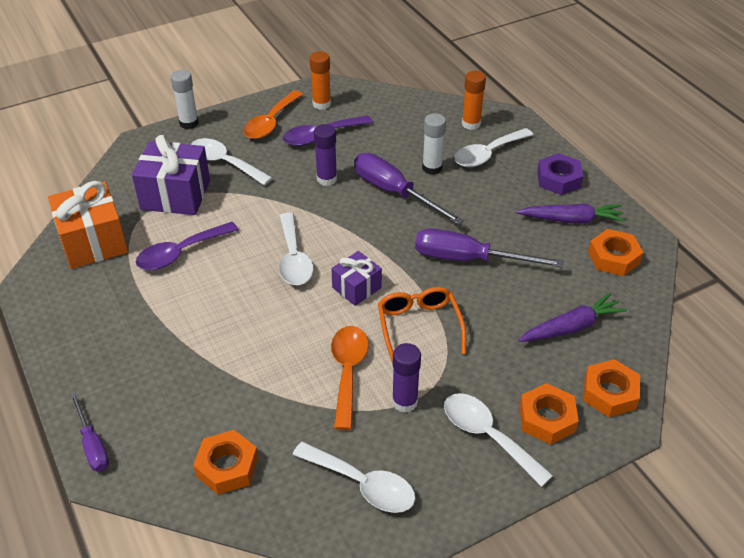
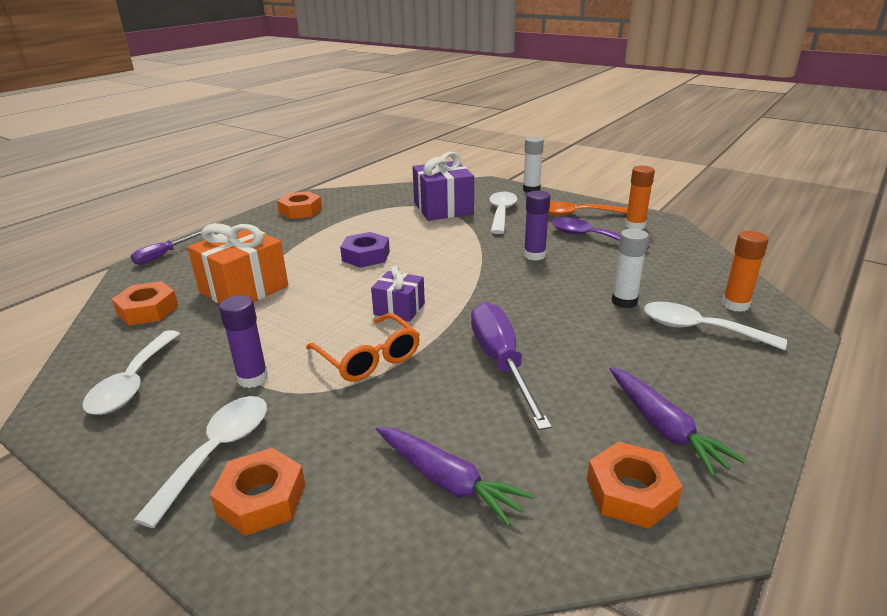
camera: 65 degrees right, 15 degrees down
orange gift [48,181,128,269] -> orange gift moved to [188,223,288,304]
purple spoon [136,222,239,270] -> none
white spoon [279,213,314,285] -> none
orange spoon [331,326,369,430] -> none
purple screwdriver [354,153,464,225] -> none
orange glasses [378,287,466,363] -> orange glasses turned 90 degrees clockwise [306,313,420,382]
purple nut [537,153,583,195] -> purple nut moved to [340,232,390,268]
orange nut [583,359,640,417] -> orange nut moved to [277,191,322,219]

